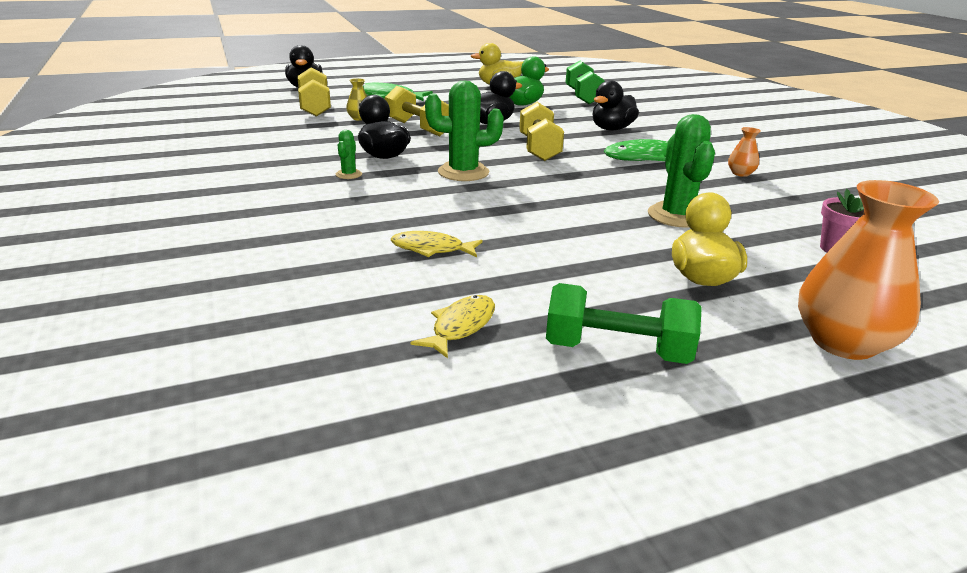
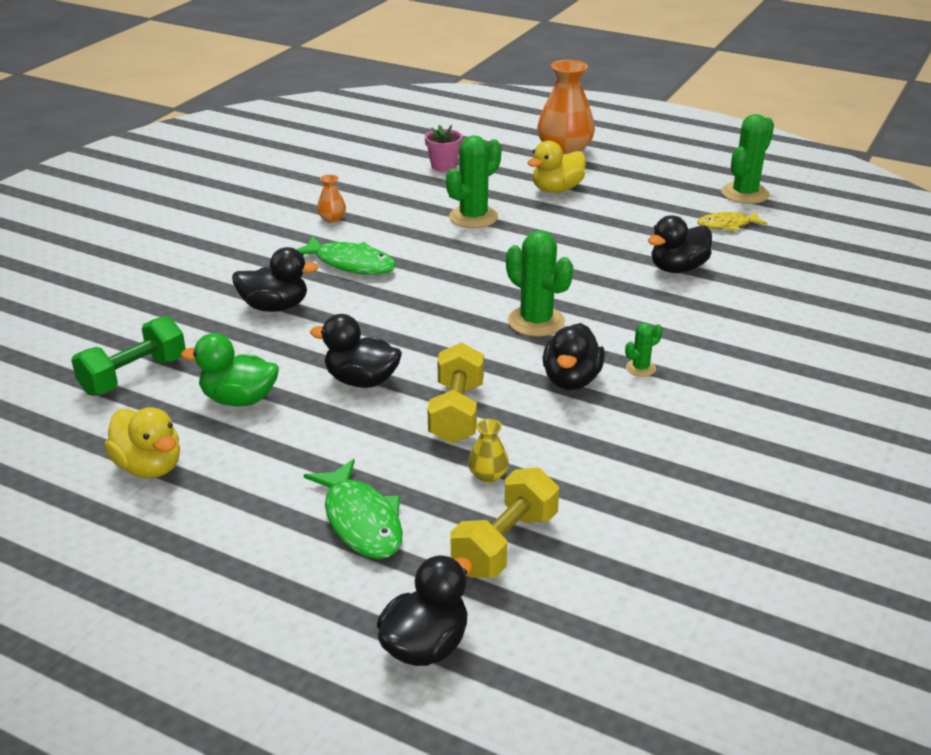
camera: 130 degrees left, 5 degrees up
yellow fish [391,231,483,257] -> black duck [648,215,712,273]
yellow dumbbell [519,102,564,161] -> none
green dumbbell [546,283,702,364] -> none
none -> green cactus [721,114,774,204]

